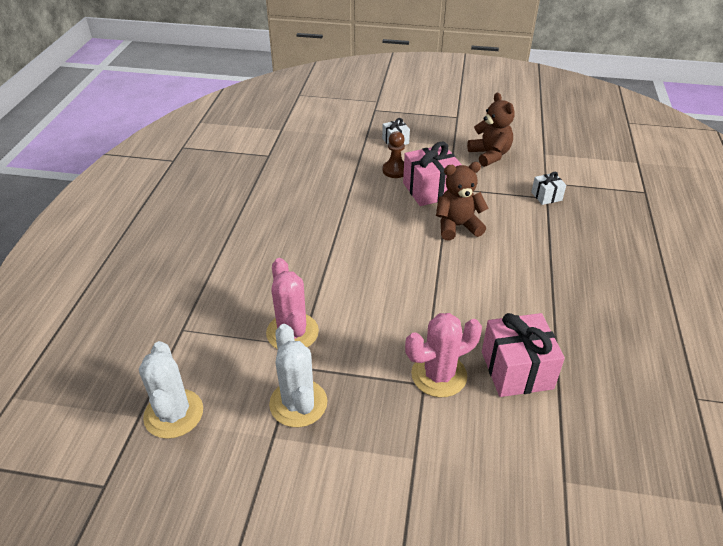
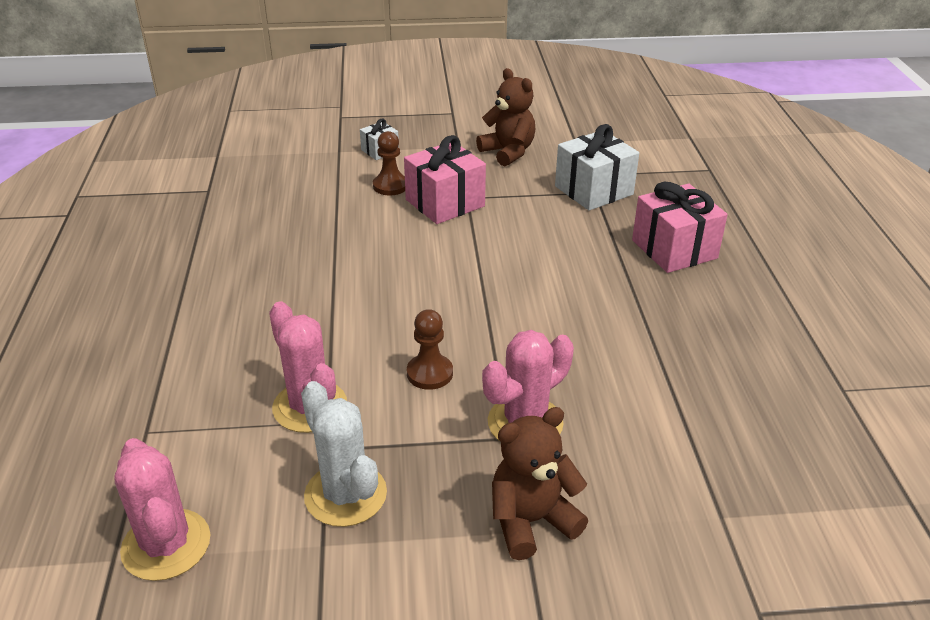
camera: 15 degrees left, 5 degrees down
white cactus [139,341,203,439] -> pink cactus [114,438,210,581]
brown teddy bear [436,162,489,241] -> brown teddy bear moved to [492,407,588,560]
pink gift [482,313,565,397] -> pink gift moved to [632,182,728,273]
white gift [531,172,566,205] -> white gift [555,124,639,211], size x1.92
none -> brown pawn [407,309,453,390]

